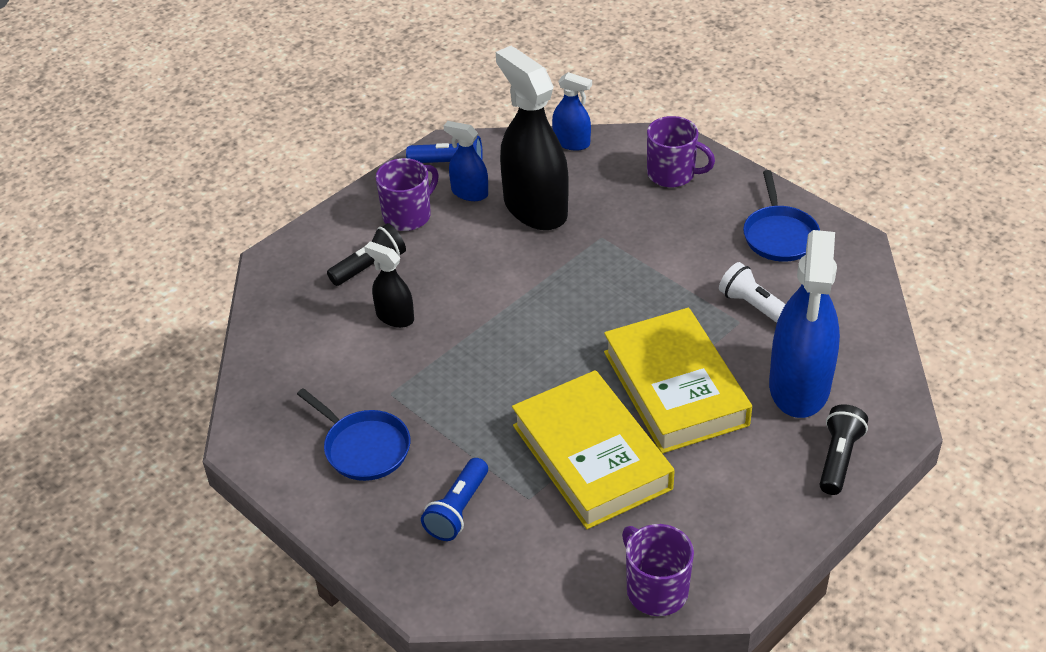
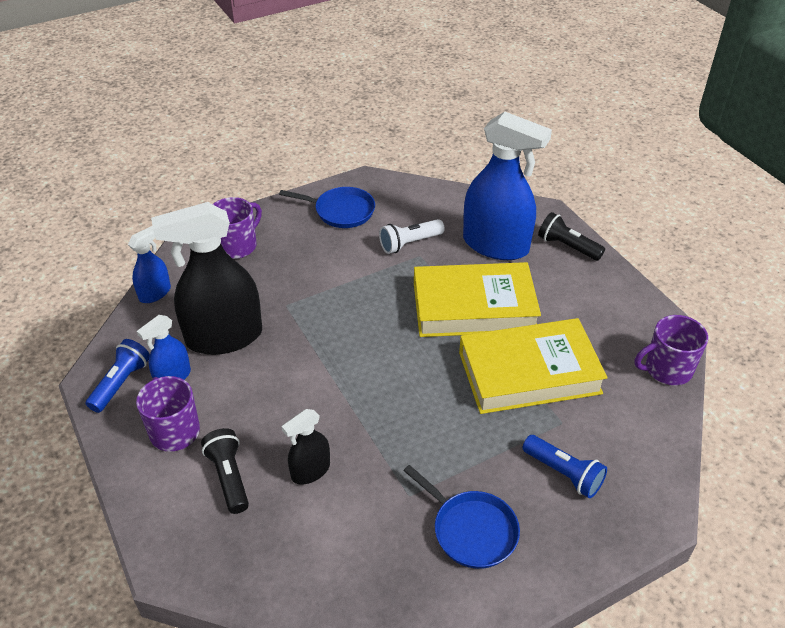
camera: 75 degrees left, 0 degrees up
blue pan [297,388,410,481] -> blue pan turned 75 degrees clockwise [404,465,520,569]

